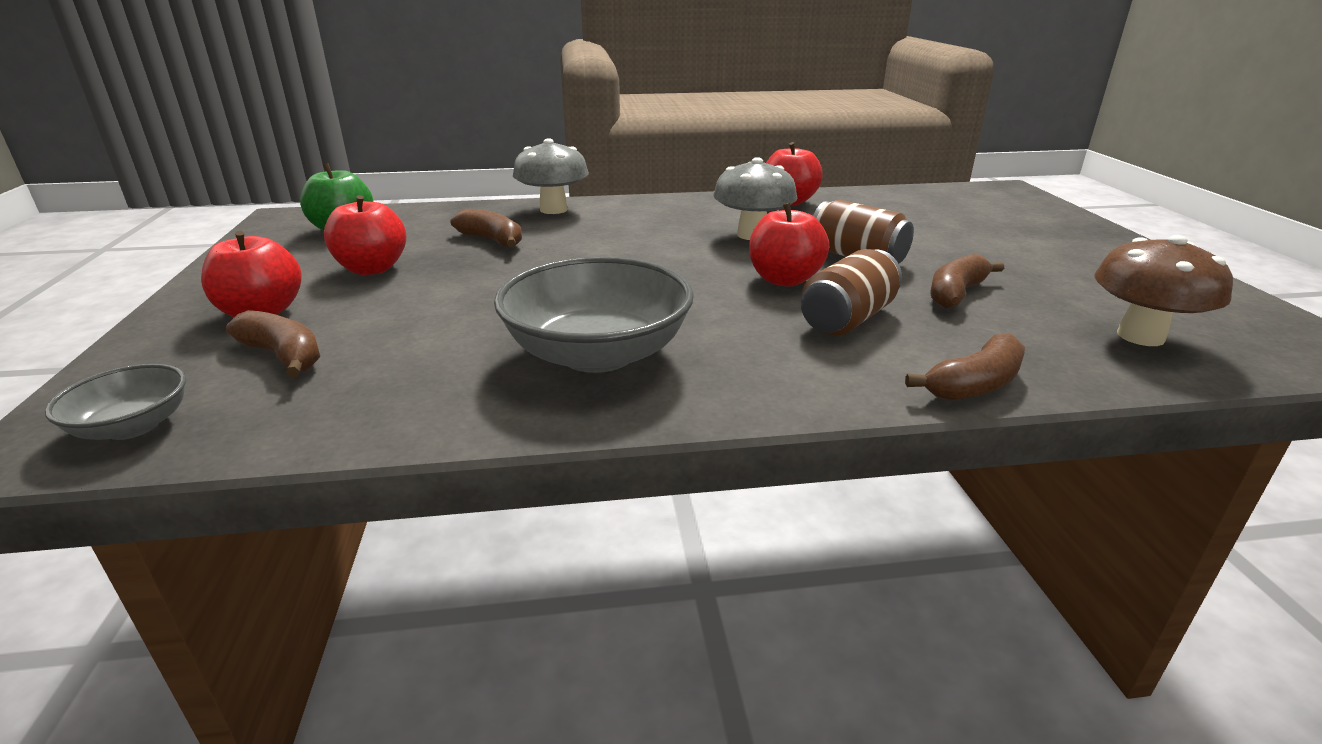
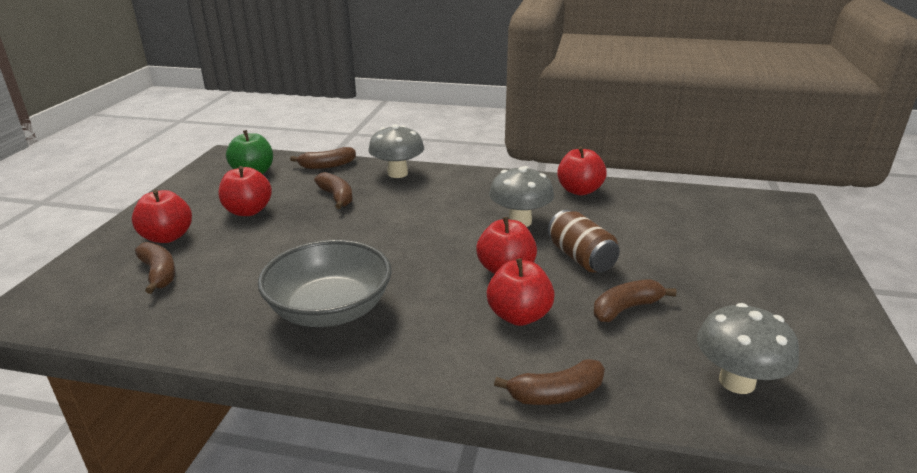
camera: 20 degrees right, 0 degrees up
grey bowl [45,364,186,440] -> none
brown can [801,249,902,336] -> red apple [487,258,555,326]
brown mushroom [1095,235,1233,346] -> grey mushroom [697,303,799,394]
none -> brown banana [290,147,356,169]

